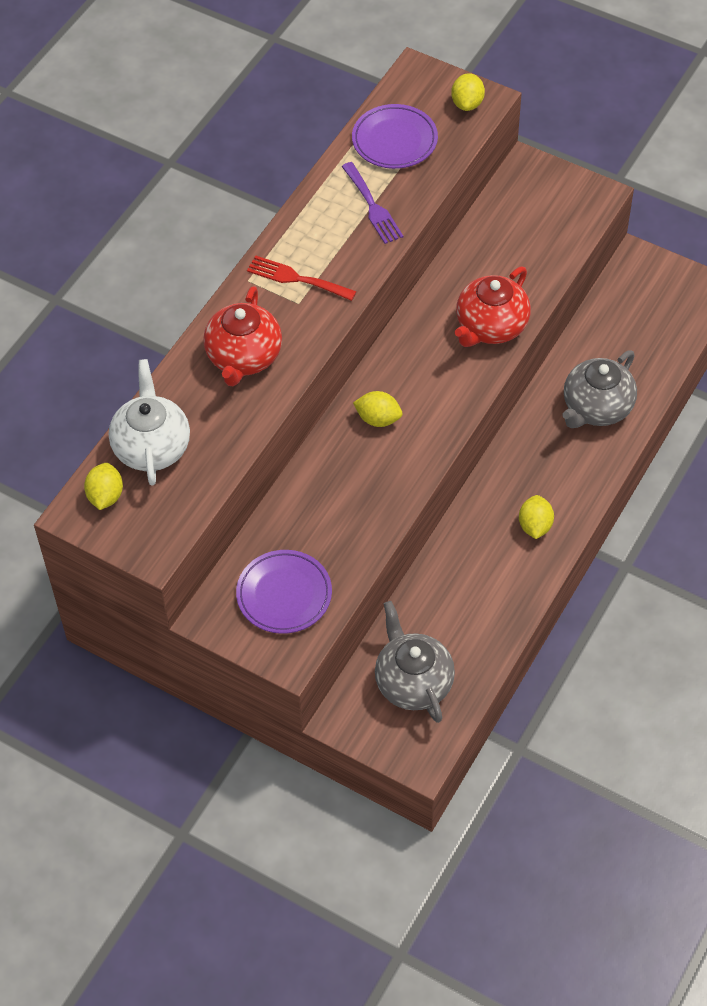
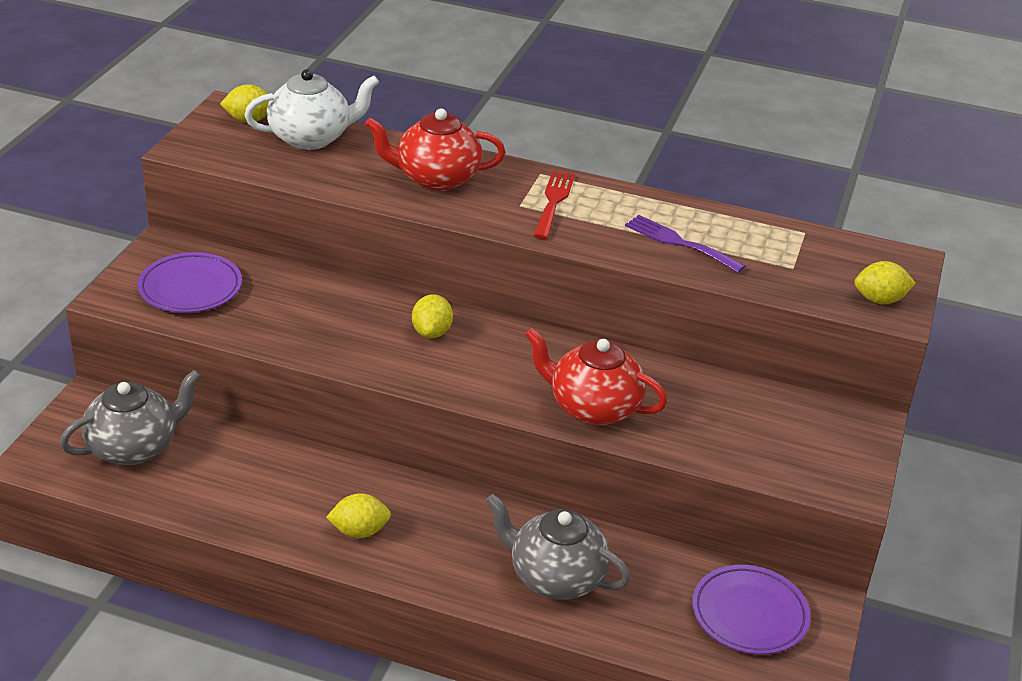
camera: 75 degrees right, 20 degrees down
purple fork [341,162,403,244] -> purple fork turned 75 degrees clockwise [625,215,745,273]
purple plate [352,104,438,169] -> purple plate moved to [692,565,810,655]

